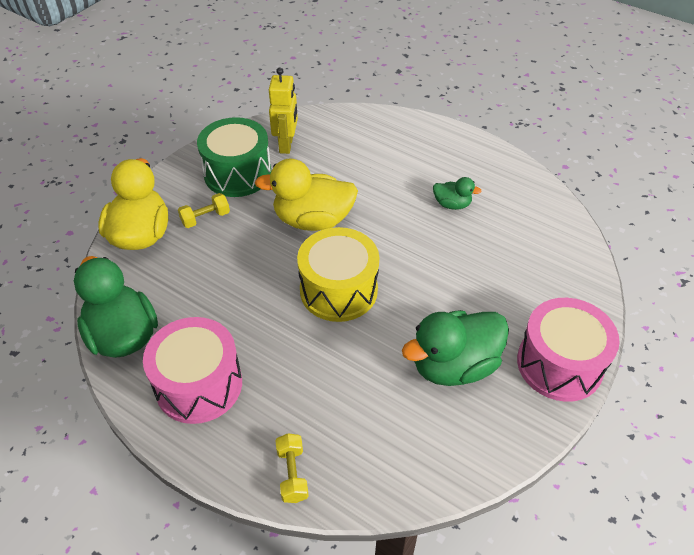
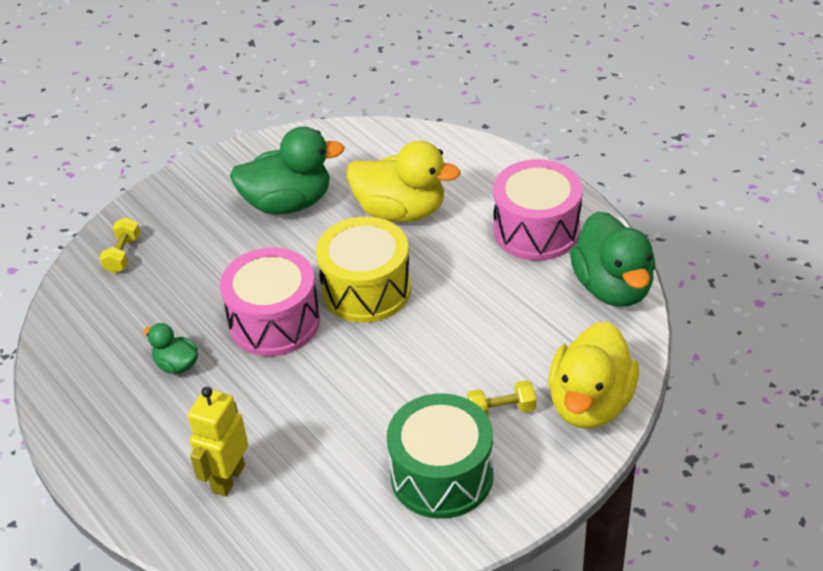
camera: 160 degrees left, 5 degrees down
yellow duck [255,158,358,231] -> yellow duck moved to [347,141,461,222]
yellow robot [269,67,298,154] -> yellow robot moved to [188,387,248,497]
yellow dumbbell [275,433,309,503] -> yellow dumbbell moved to [99,217,140,273]
pink drum [517,298,620,402] -> pink drum moved to [220,248,320,356]

